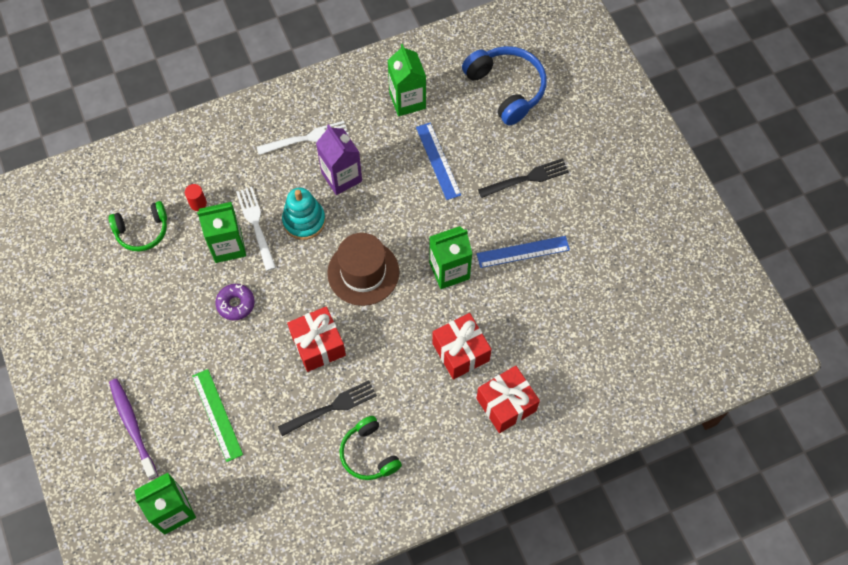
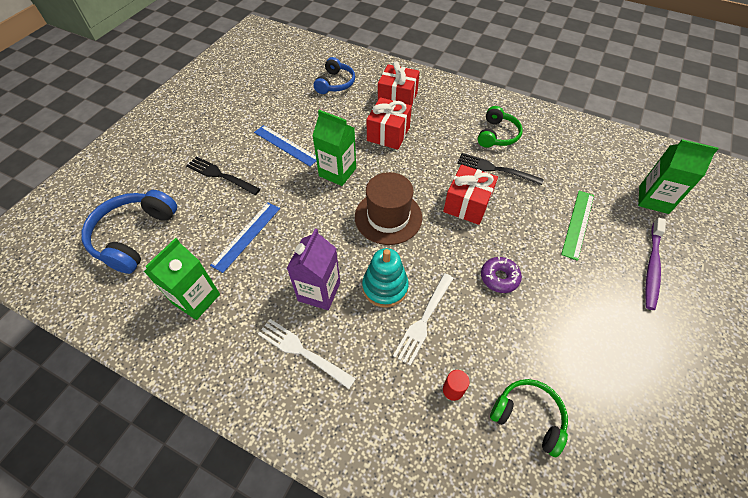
camera: 130 degrees left, 10 degrees down
green carton [197,202,246,263] -> none
none -> blue headphones [314,57,355,94]

